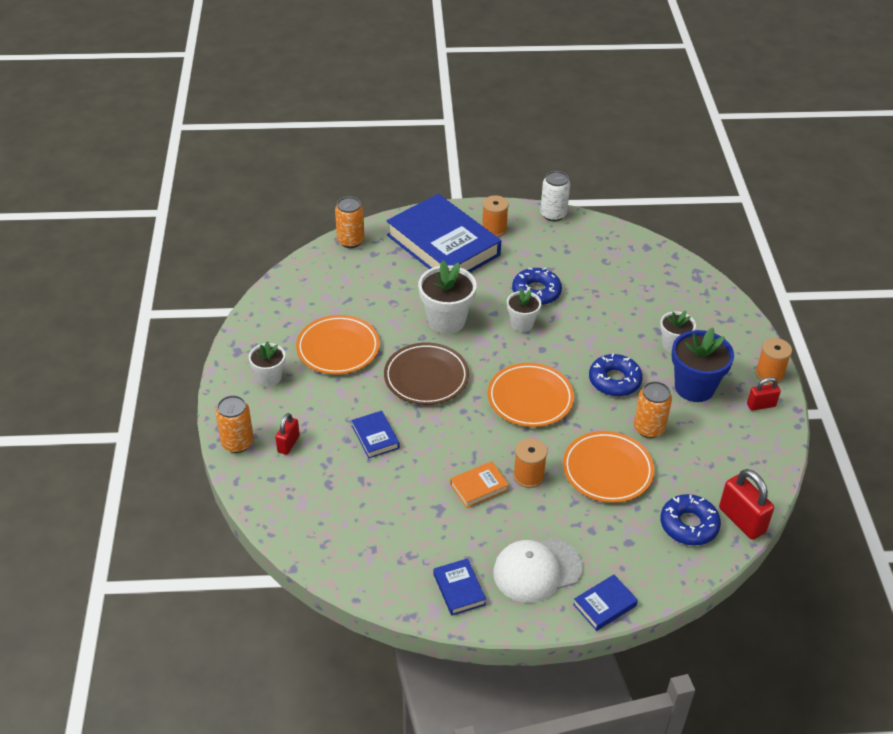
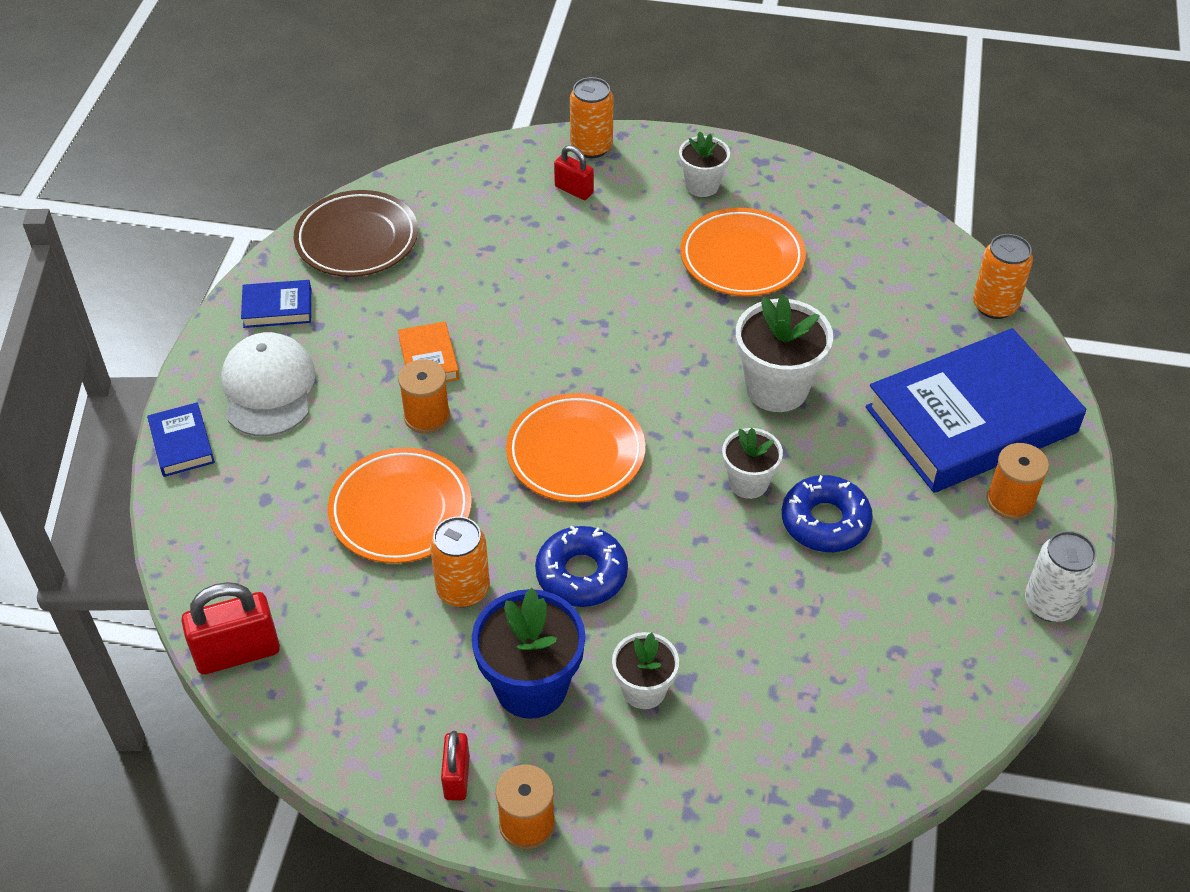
camera: 105 degrees right, 5 degrees up
blue book [351,411,399,458] -> none
brown plate [384,343,469,405] -> brown plate moved to [294,190,418,277]
blue donut [660,494,721,546] -> none

